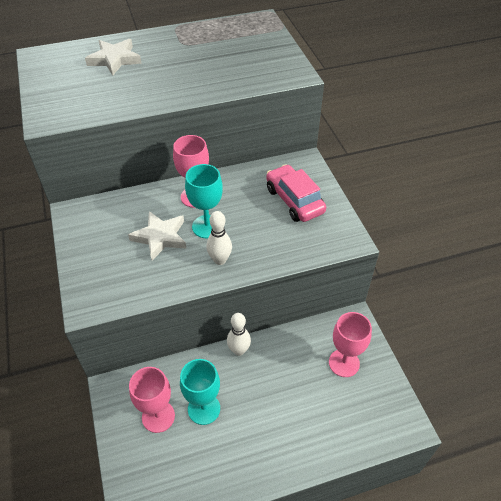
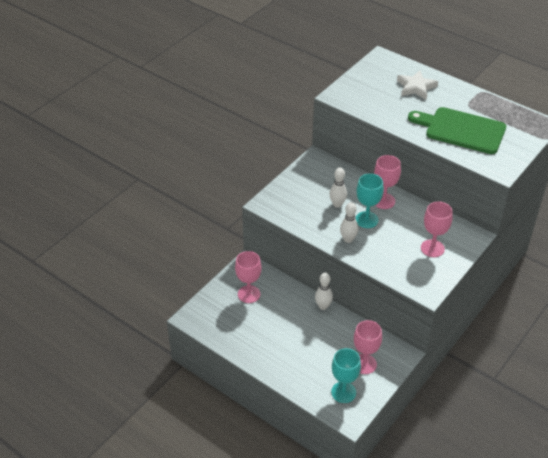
camera: 55 degrees right, 5 degrees down
white star [128,211,187,261] -> white bowling pin [329,168,347,208]
turquoise goblet [180,359,220,425] -> turquoise goblet moved to [331,348,361,403]
pink car [266,164,326,222] -> pink goblet [421,202,453,257]
none -> green cutting board [408,107,506,154]

